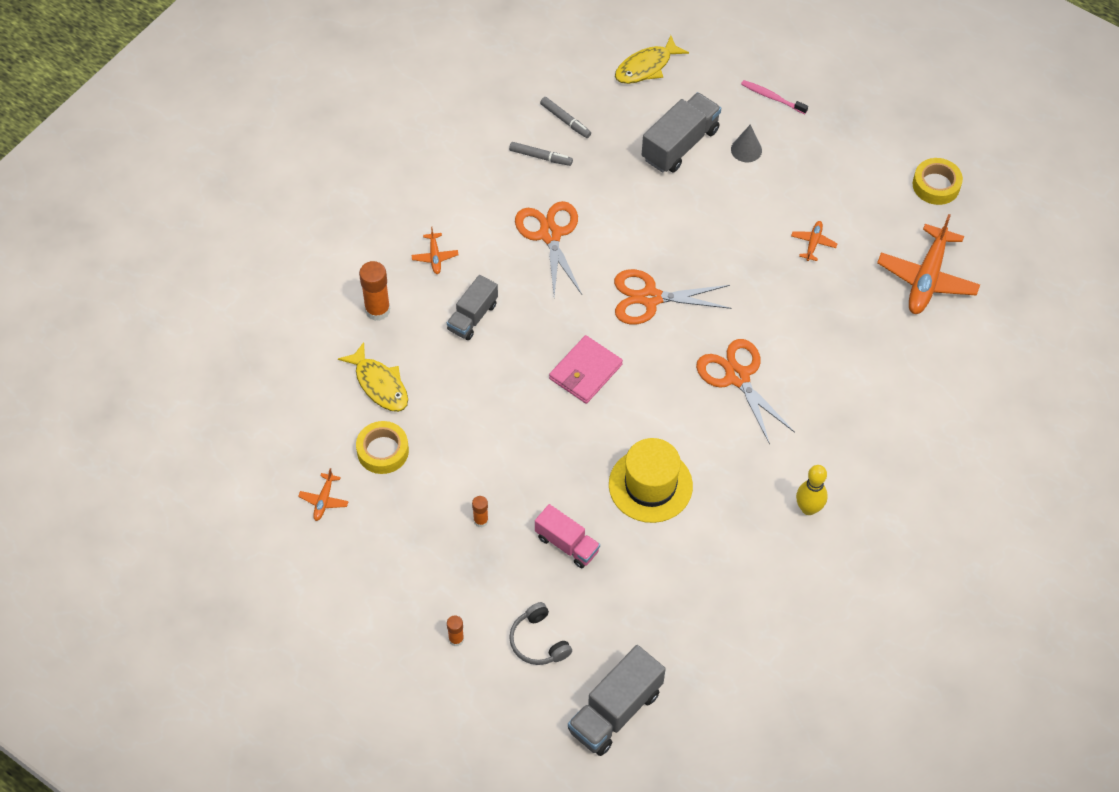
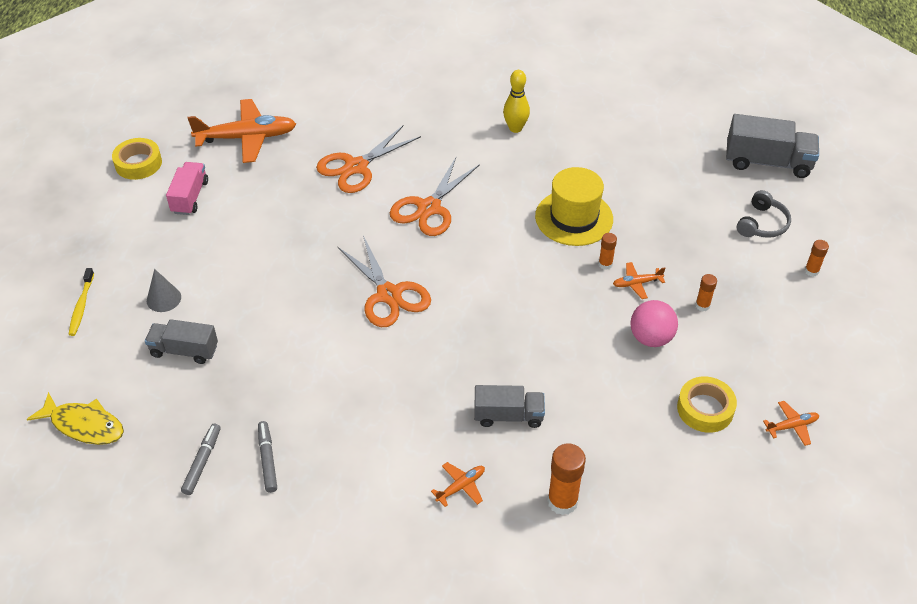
camera: 120 degrees left, 10 degrees down
yellow fish [338,342,408,412] -> none
orange scissors [515,201,582,297] -> orange scissors moved to [316,126,421,193]
pink truck [535,504,600,568] -> pink truck moved to [166,162,208,215]
pink wallet [549,335,623,404] -> none
grey truck [642,92,721,173] -> grey truck [145,319,218,364], size x0.66
pink toothbrush [741,80,808,114] -> yellow toothbrush [69,268,94,336]
orange plane [791,221,838,261] -> orange plane moved to [613,262,666,299]
none -> orange glue stick [599,233,617,270]
none -> pink ball [630,300,678,347]

